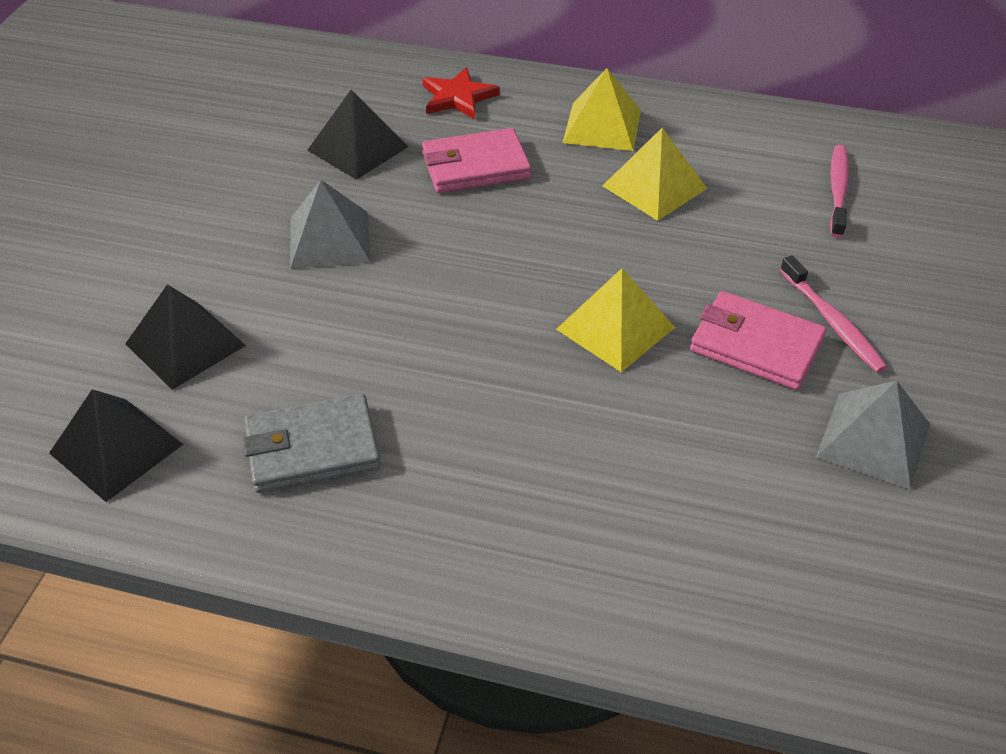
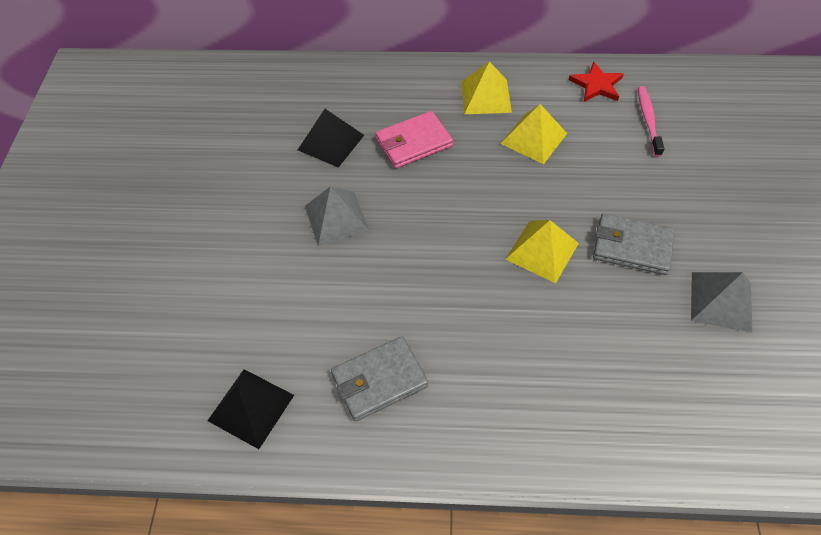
camera: 10 degrees left, 10 degrees up
black pyramid [125,284,246,390] -> none
red star [423,67,500,119] -> red star moved to [569,61,623,102]
pink wallet [690,291,827,390] -> grey wallet [593,213,675,275]
pink toothbrush [780,255,887,373] -> none

